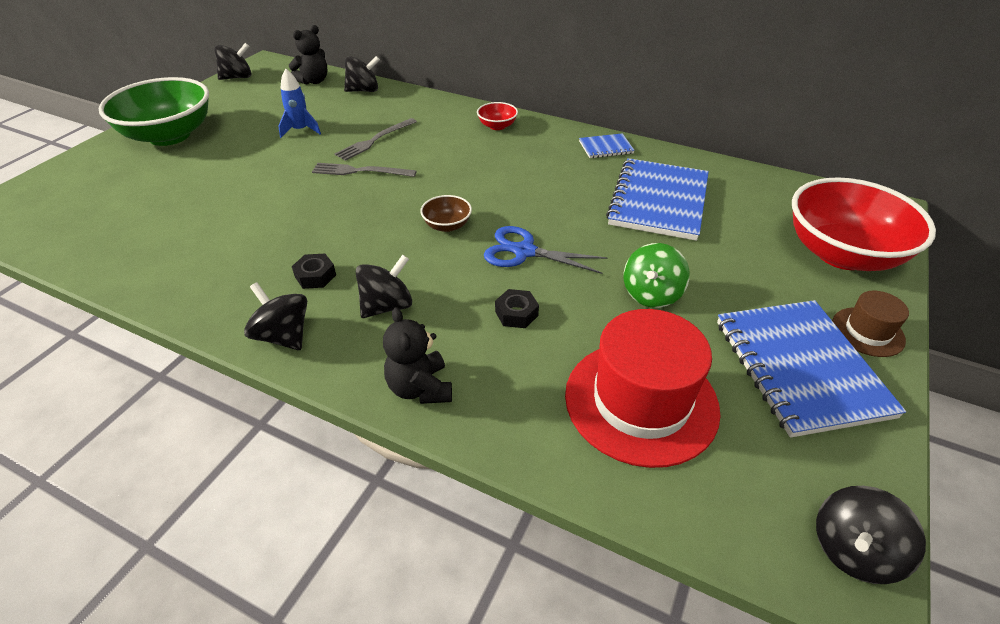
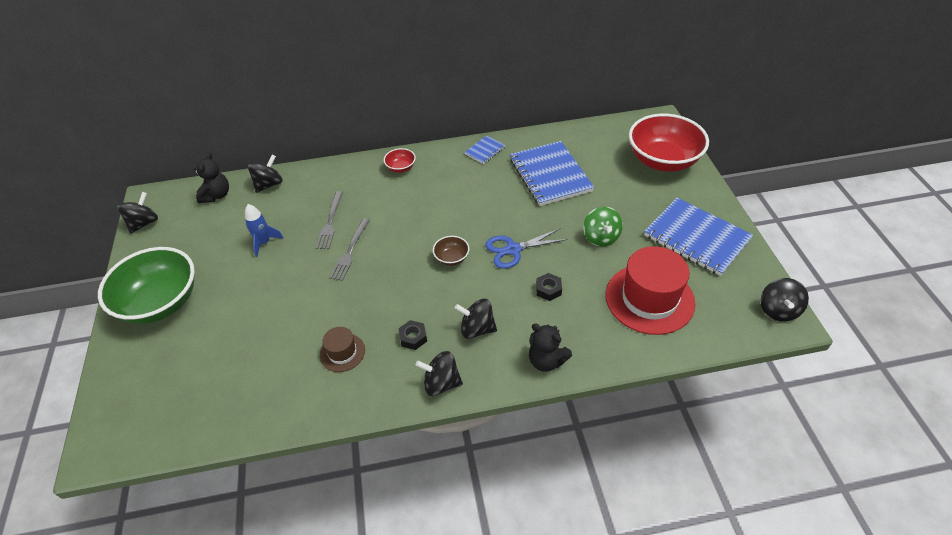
camera: 35 degrees left, 5 degrees up
grey fork [312,163,416,177] -> grey fork turned 45 degrees counterclockwise [329,218,370,281]
black spinning top [355,255,412,318] -> black spinning top turned 90 degrees counterclockwise [455,299,497,339]
brown hat [832,291,909,357] -> brown hat moved to [320,327,365,372]

